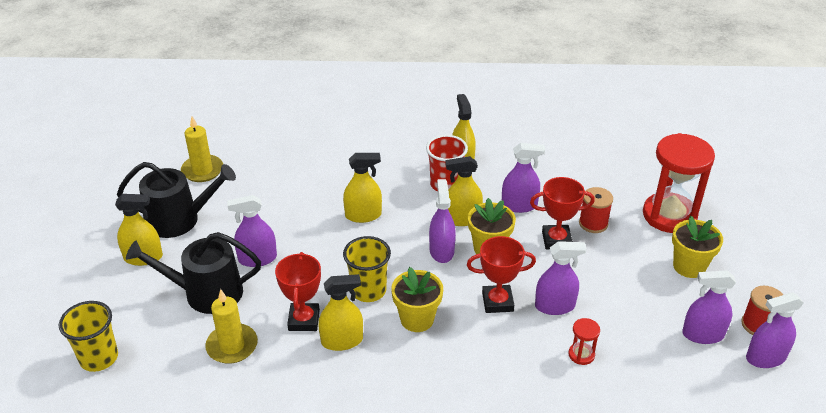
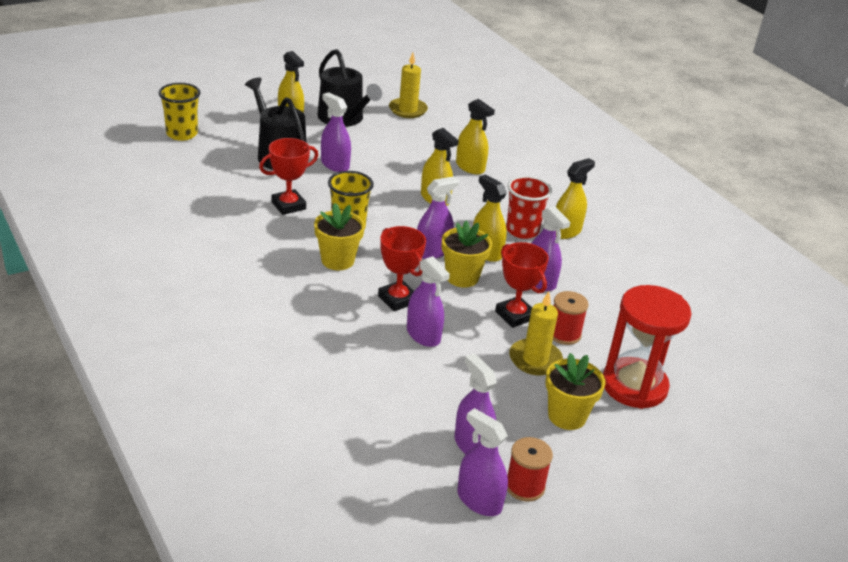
camera: 55 degrees right, 5 degrees down
yellow candle [205,289,258,364] -> yellow candle moved to [509,291,563,375]
yellow spray bottle [318,274,363,351] -> yellow spray bottle moved to [456,99,495,175]
red hourglass [568,318,600,365] -> none

